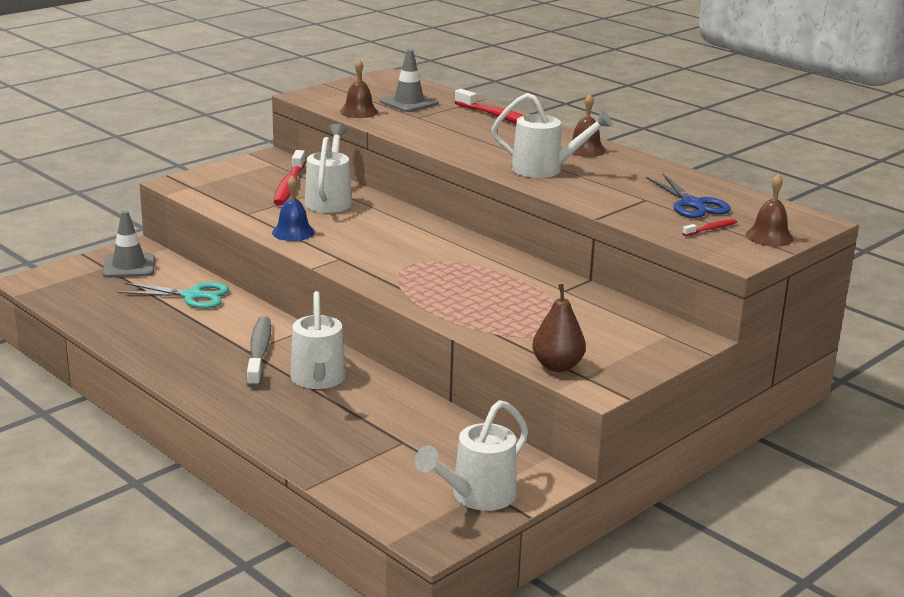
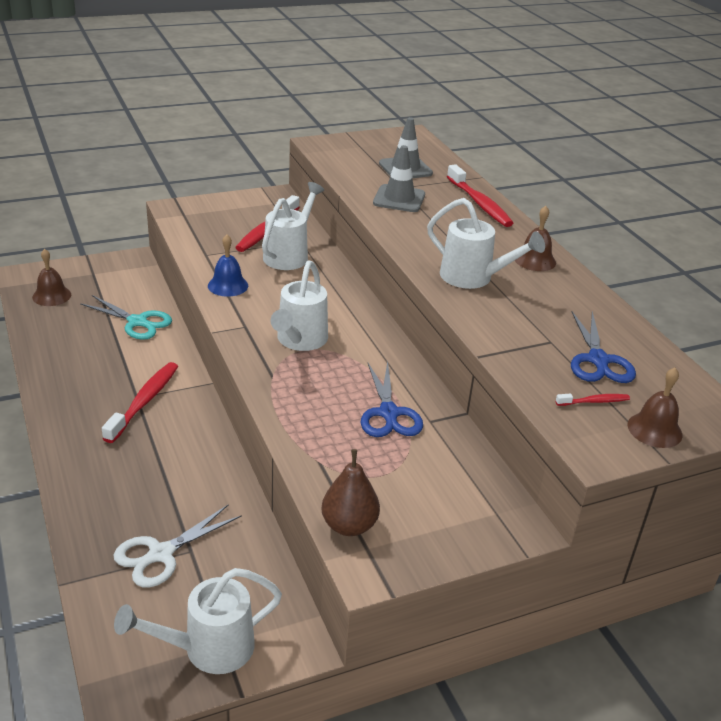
camera: 20 degrees right, 10 degrees up
grey traffic cone [103,211,155,278] -> grey traffic cone moved to [373,145,425,212]
grey toothbrush [247,316,271,388] -> red toothbrush [102,362,178,443]
white watering can [290,291,346,389] -> white watering can moved to [271,260,328,351]
brown bell [340,59,378,118] -> brown bell moved to [32,249,71,306]
none -> white scissors [113,505,242,588]
none -> blue scissors [361,361,423,437]

